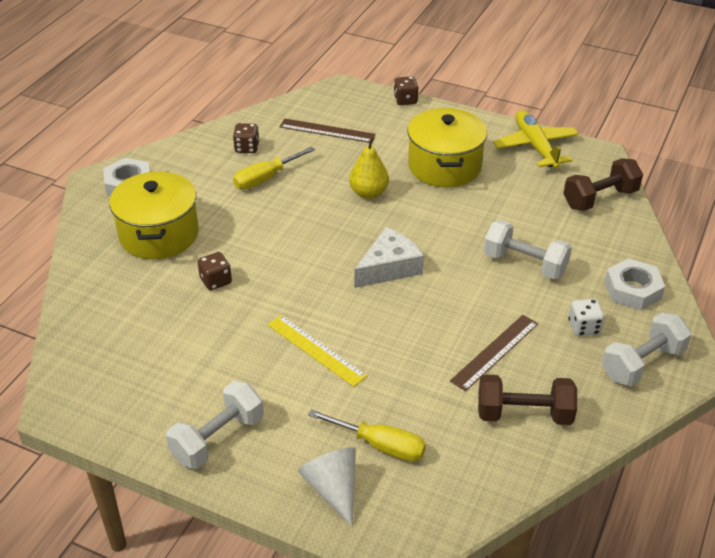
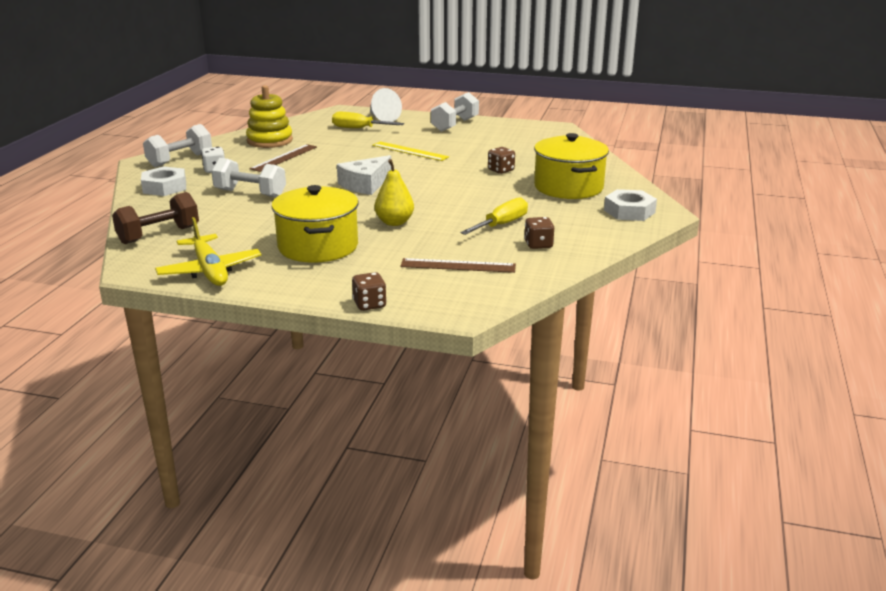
camera: 170 degrees right, 15 degrees down
brown dumbbell [478,374,577,425] -> yellow stacking toy [246,85,293,148]

